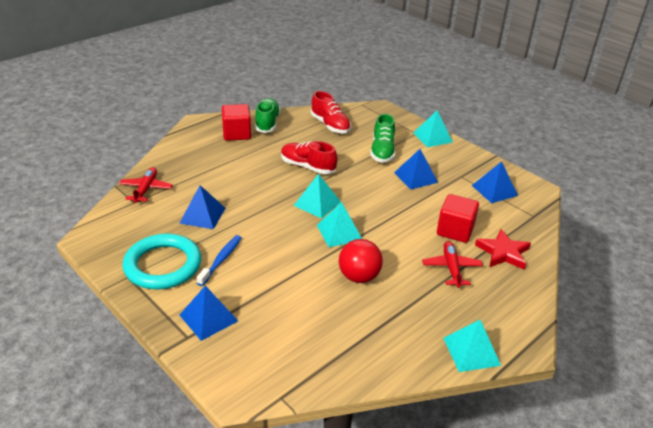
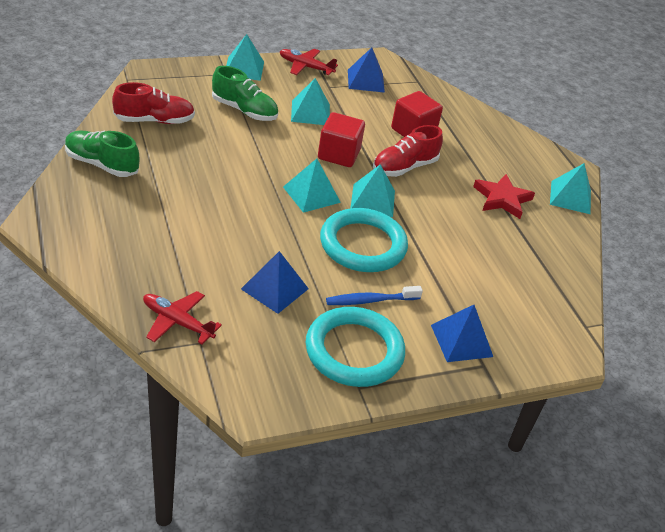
camera: 70 degrees left, 5 degrees up
blue toothbrush [196,235,242,286] -> blue toothbrush turned 60 degrees counterclockwise [326,286,423,305]
red cube [222,104,251,141] -> red cube moved to [318,112,365,167]
red shoe [281,141,337,174] -> red shoe moved to [373,125,443,177]
red ball [339,239,383,283] -> none
blue pyramid [394,149,438,190] -> turquoise pyramid [291,78,330,125]
red plane [422,241,483,288] -> red plane moved to [280,49,338,75]
red star [475,229,531,270] -> red star moved to [473,174,535,219]
none -> turquoise ring [320,208,408,272]

